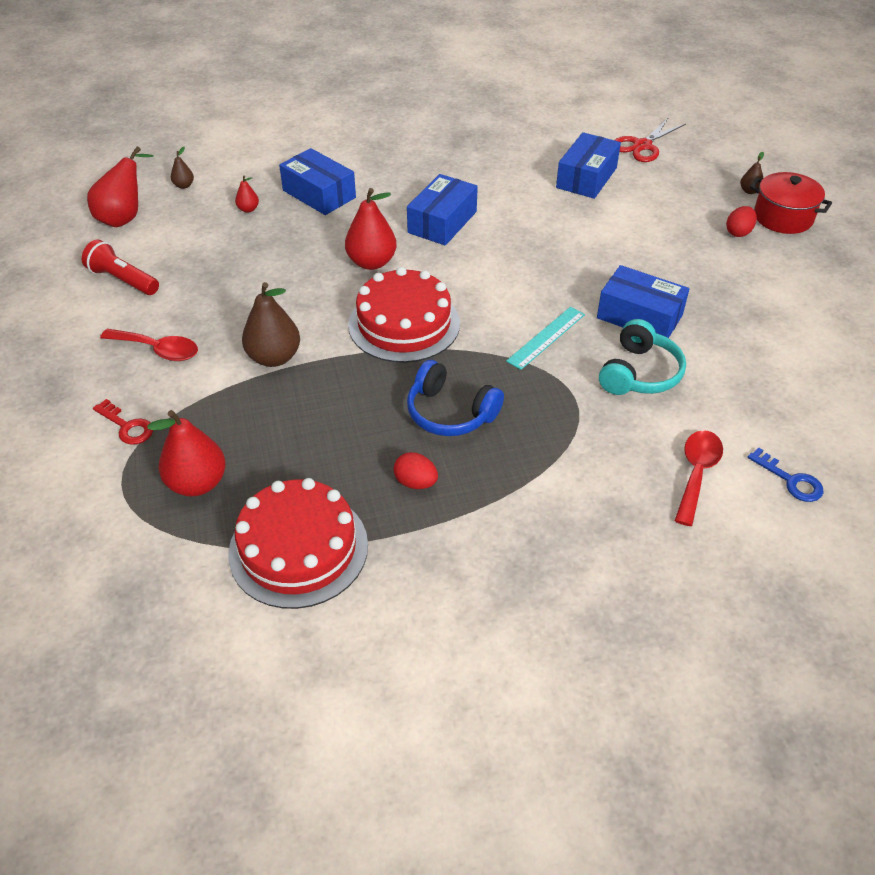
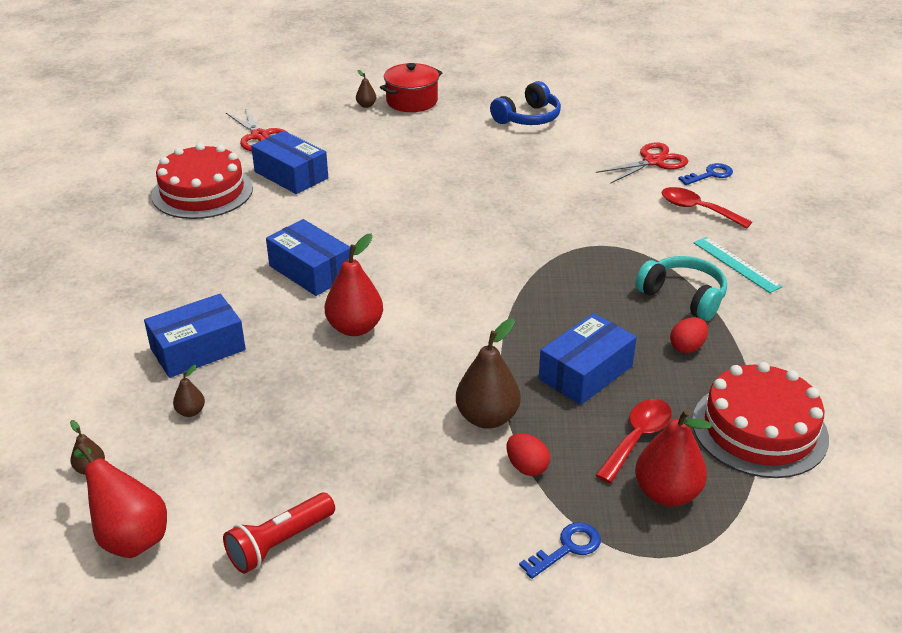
camera: 75 degrees left, 10 degrees down
red key [93,399,153,445] -> blue key [519,523,601,579]
red spoon [100,329,198,361] -> red spoon moved to [595,399,672,483]
red pear [235,176,259,213] -> brown pear [173,365,205,417]
red cake [348,267,460,363] -> red cake moved to [151,143,253,219]
blue headphones [407,360,504,436] -> blue headphones moved to [490,81,561,125]
turquoise ruler [506,307,585,370] -> turquoise ruler moved to [693,237,783,293]
blue box [597,265,689,338] -> blue box moved to [539,313,637,405]
turquoise headphones [599,319,686,395] -> turquoise headphones moved to [635,256,727,321]
red egg [726,206,757,237] -> red egg moved to [506,433,550,476]
none -> red scissors [596,142,688,184]

